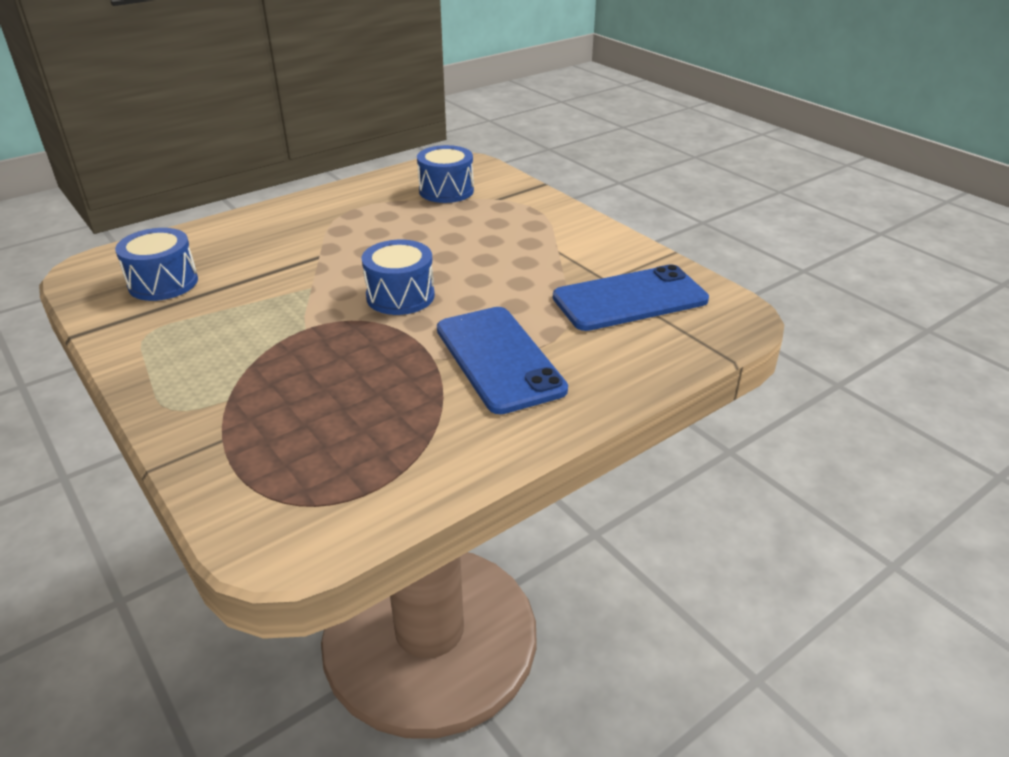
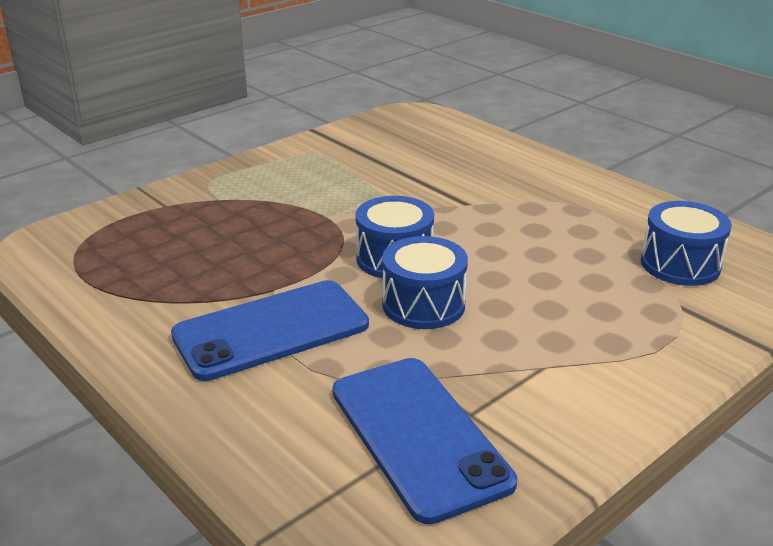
camera: 85 degrees right, 5 degrees down
blue drum [115,228,198,301] -> blue drum moved to [382,236,468,329]

